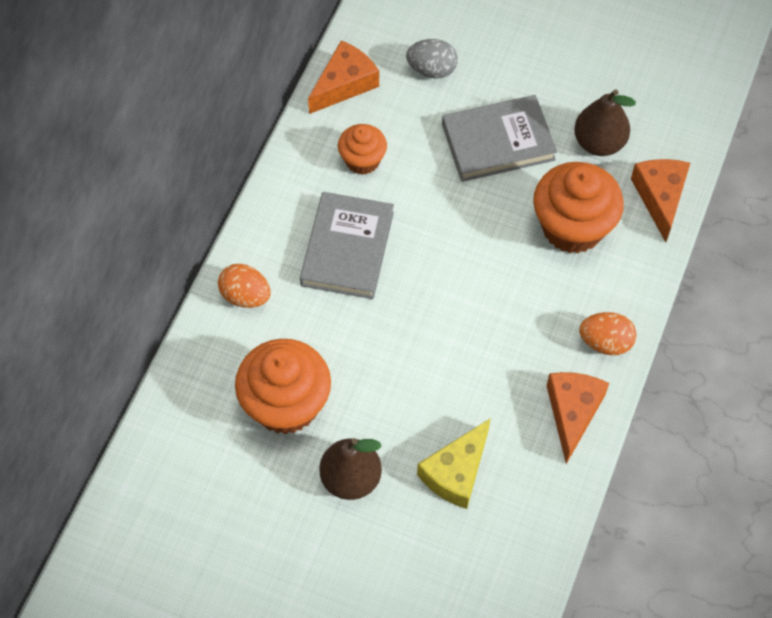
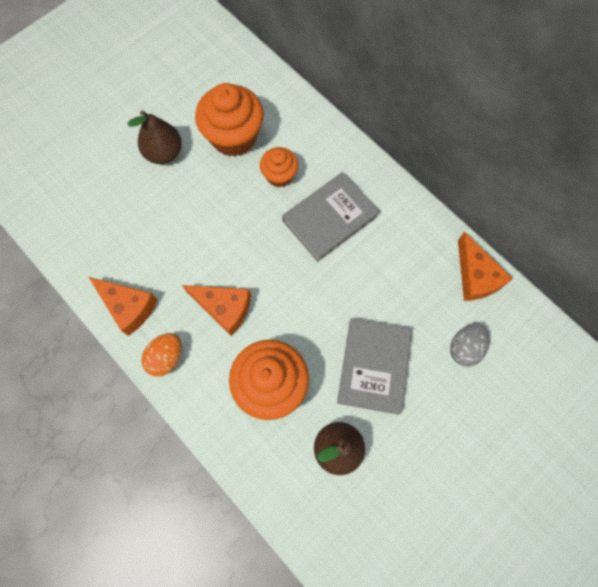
camera: 115 degrees right, 10 degrees up
orange egg [218,264,270,308] -> none
grey book [300,192,394,299] -> grey book turned 75 degrees counterclockwise [282,172,379,262]
orange cupcake [338,124,387,175] -> orange cupcake moved to [260,147,298,188]
yellow cheese [417,418,491,509] -> none
orange cheese [631,159,690,242] -> orange cheese moved to [182,285,251,336]

